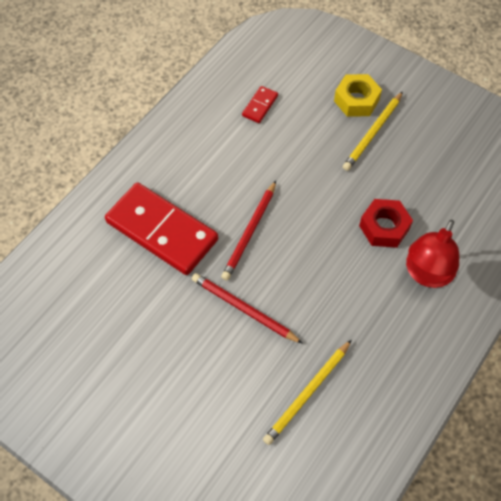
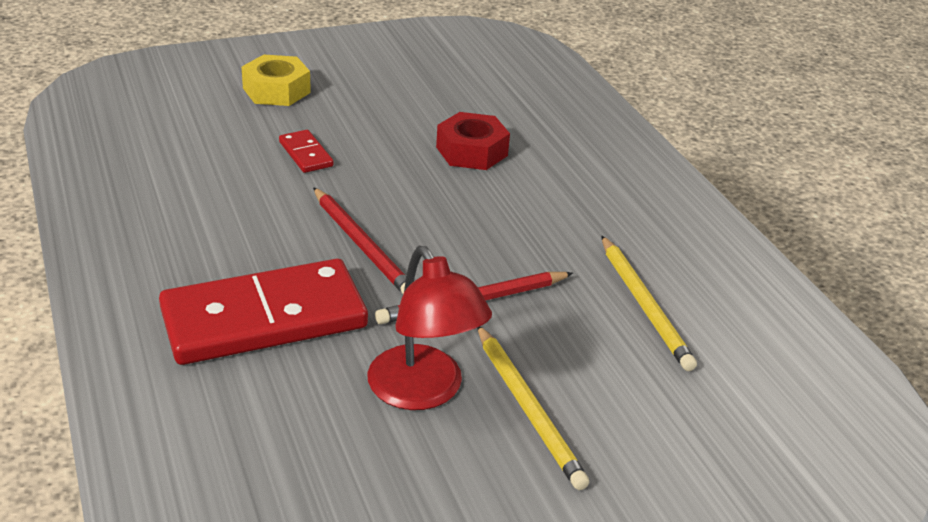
camera: 60 degrees left, 25 degrees down
red domino [242,86,278,123] -> red domino moved to [279,130,334,173]
yellow pencil [343,91,403,171] -> yellow pencil moved to [477,326,590,490]
red lamp [406,220,459,288] -> red lamp moved to [367,246,492,410]

